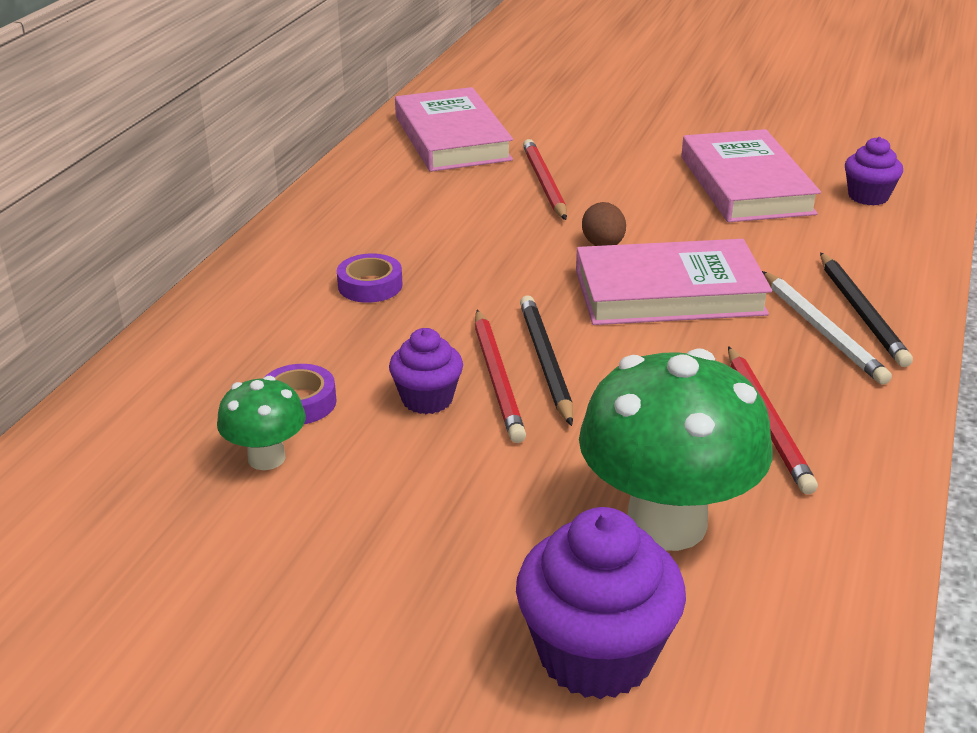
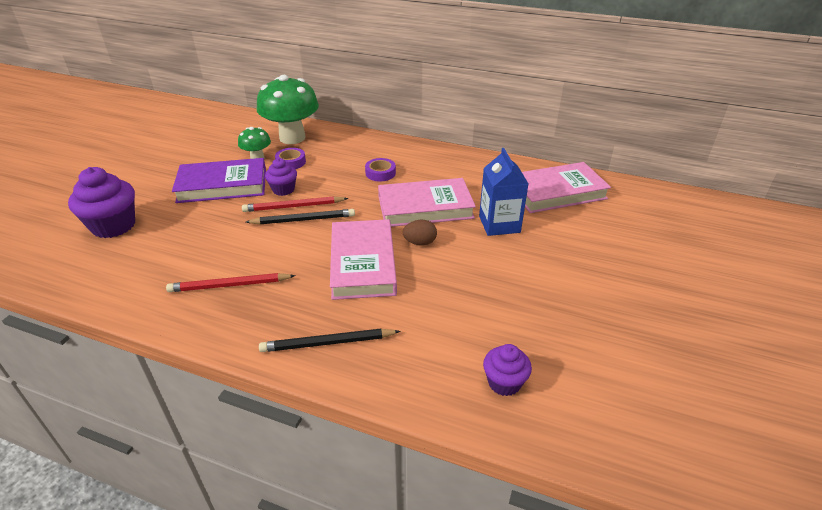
camera: 90 degrees right, 5 degrees up
red pencil [523,139,567,220] -> blue carton [479,148,529,236]
green mushroom [579,348,773,551] -> green mushroom moved to [257,75,319,144]
pink book [681,129,821,222] -> pink book moved to [378,178,476,227]
white pencil [762,271,892,385] -> none
none -> purple book [172,158,266,203]

